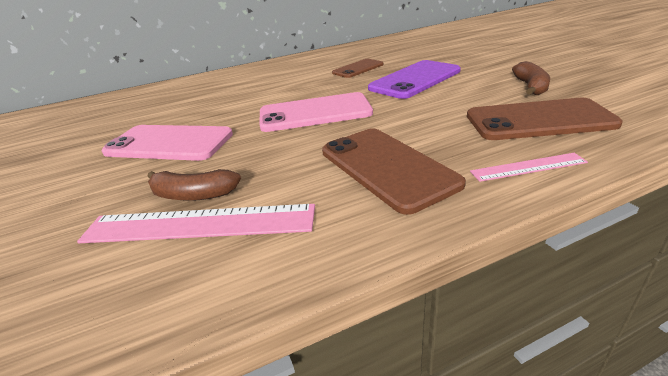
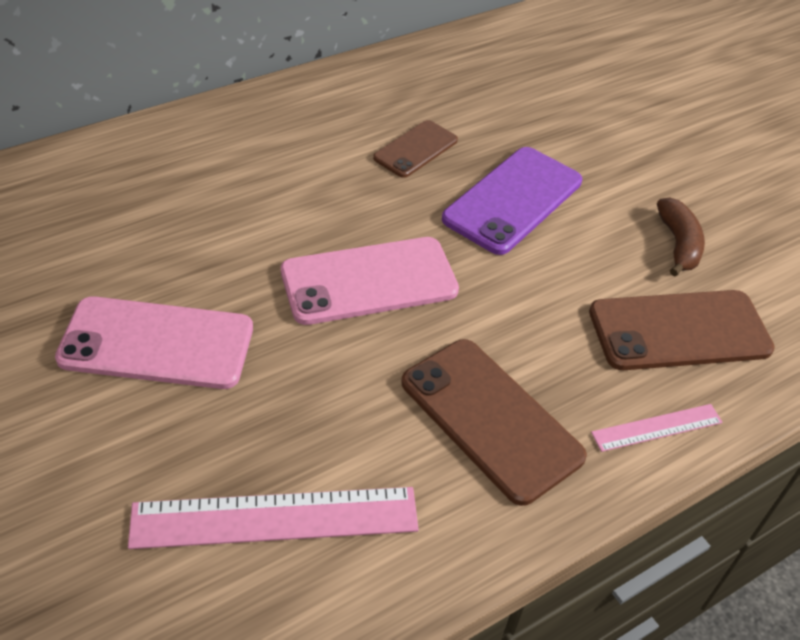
camera: 15 degrees left, 15 degrees up
brown banana [147,169,241,201] -> none

